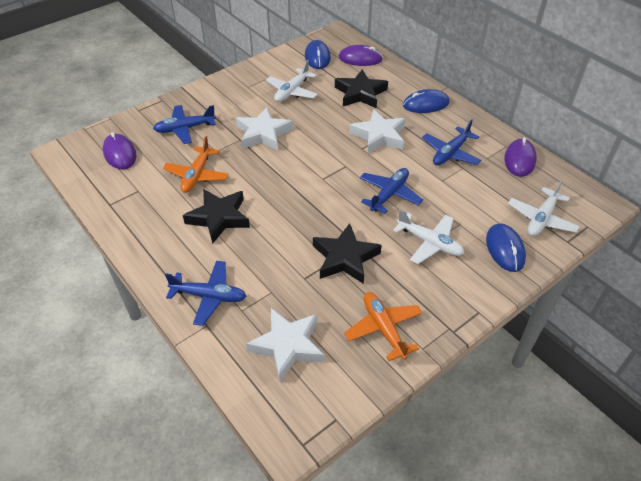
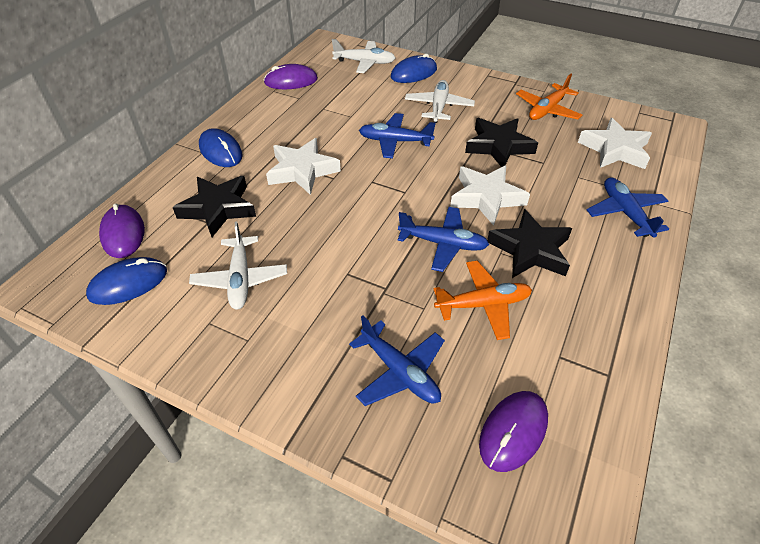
camera: 115 degrees left, 0 degrees up
white star [236,107,293,151] -> white star moved to [450,165,530,226]
white plane [266,60,318,102] -> white plane turned 75 degrees clockwise [189,222,287,310]
blue plane [422,119,481,165] -> blue plane moved to [398,207,489,272]

